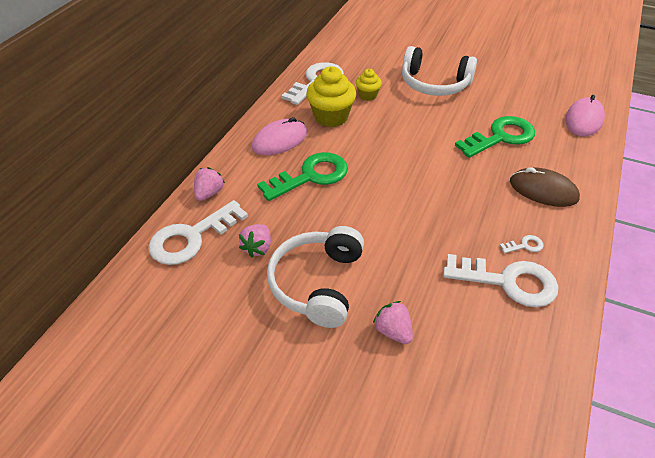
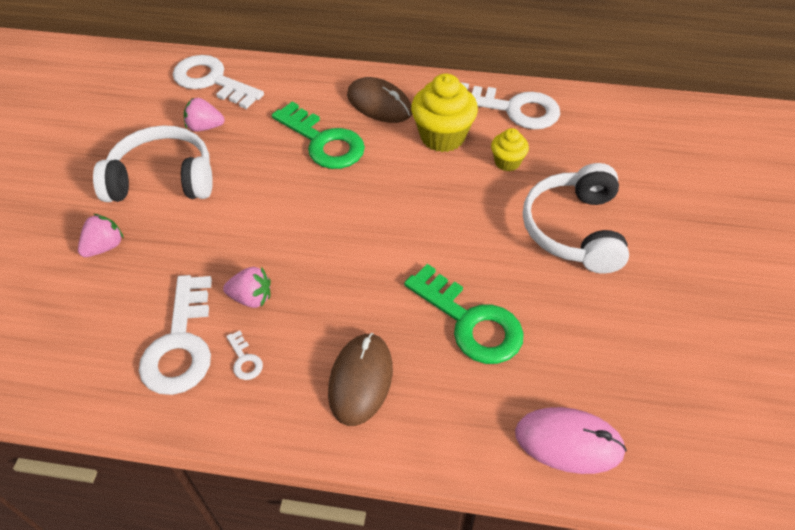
camera: 75 degrees right, 5 degrees up
pink strawberry [194,167,225,201] -> pink strawberry moved to [223,267,271,308]
pink mouse [252,117,307,155] -> brown mouse [347,77,412,123]

